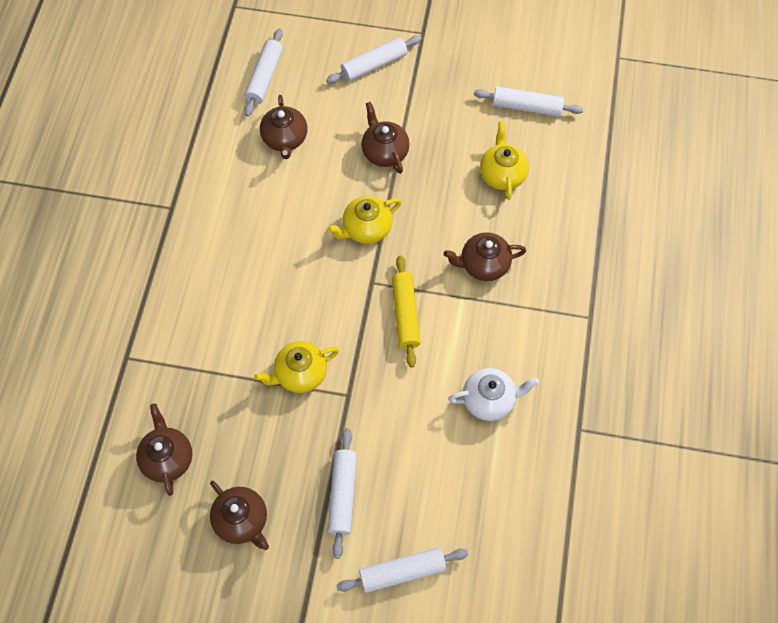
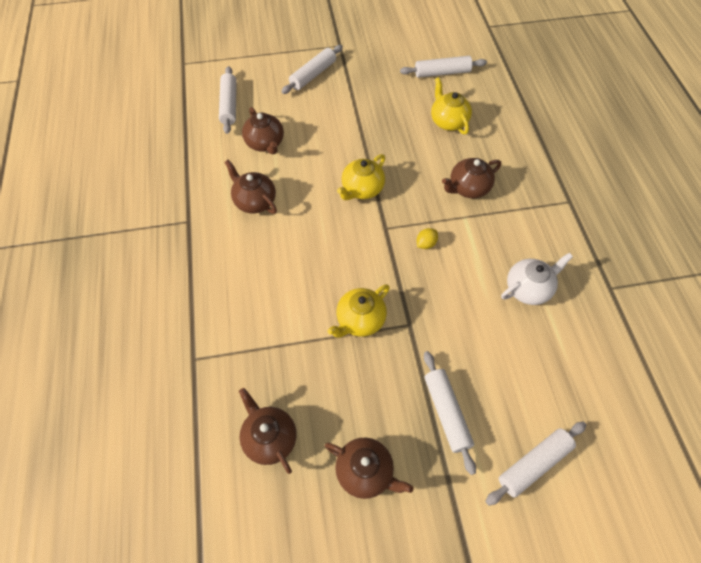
camera: 20 degrees left, 5 degrees down
brown teapot [361,102,410,174] -> brown teapot moved to [224,160,277,214]
yellow rolling pin [392,255,420,367] -> yellow lemon [417,228,438,249]

